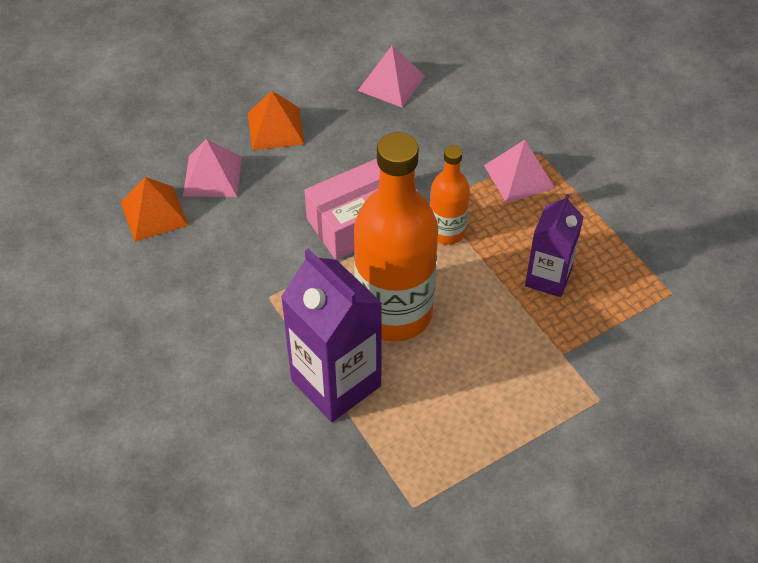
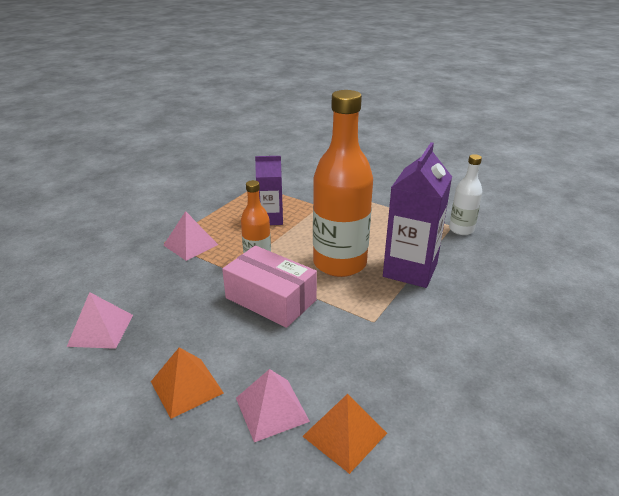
camera: 115 degrees left, 20 degrees down
none -> white bottle [449,154,483,235]

